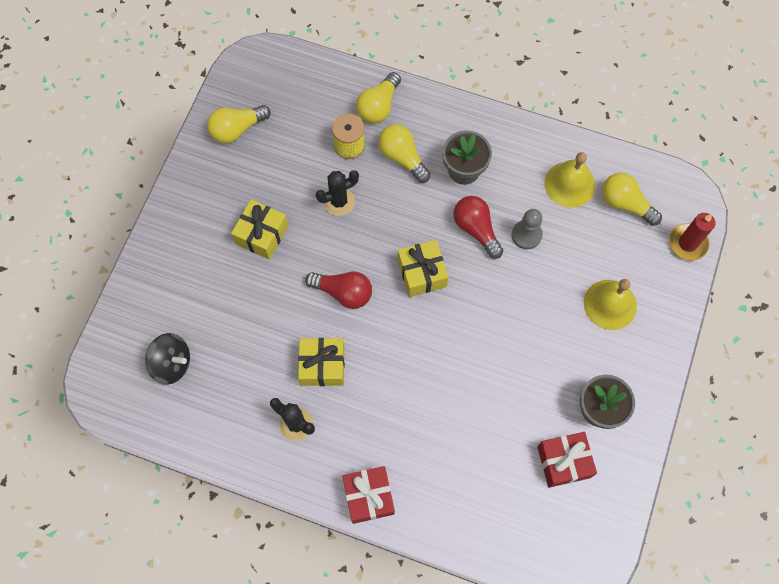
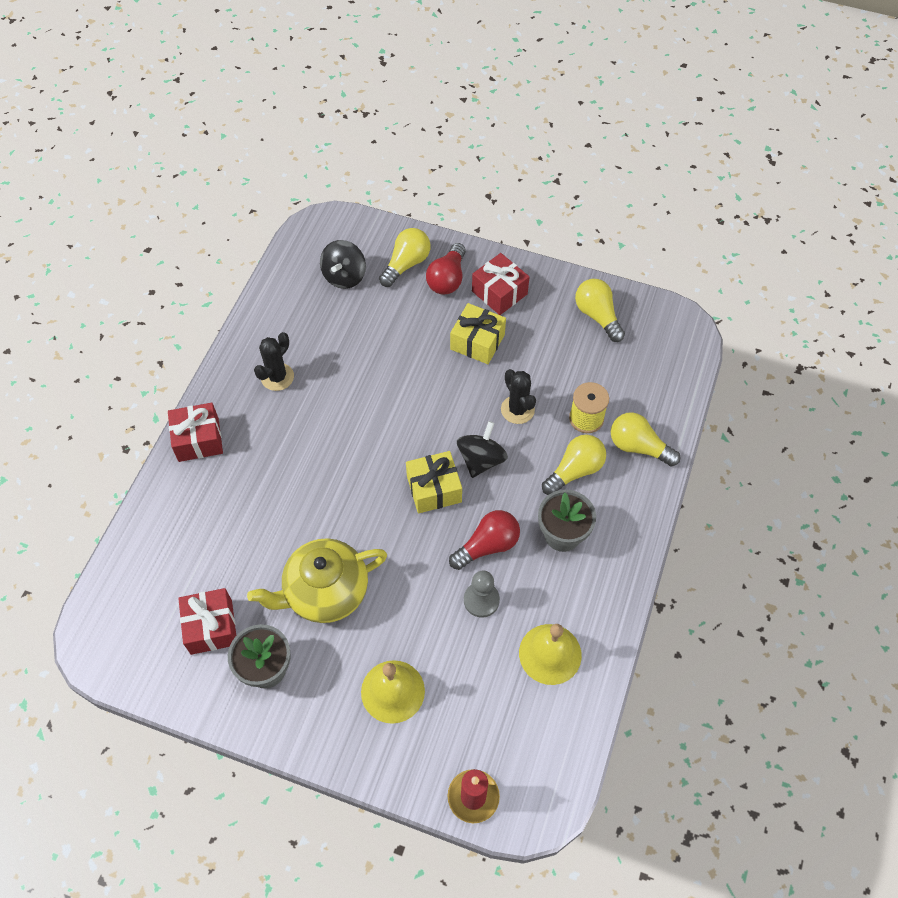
camera: 90 degrees right, 10 degrees down
yellow gift [298,338,345,386] -> none
red light bulb [305,272,372,309] -> red light bulb moved to [426,243,466,294]
yellow light bulb [602,173,662,226] -> yellow light bulb moved to [379,228,431,287]
none -> yellow teapot [247,538,387,623]
none -> black spinning top [457,421,508,478]
none -> red gift [472,253,529,315]

